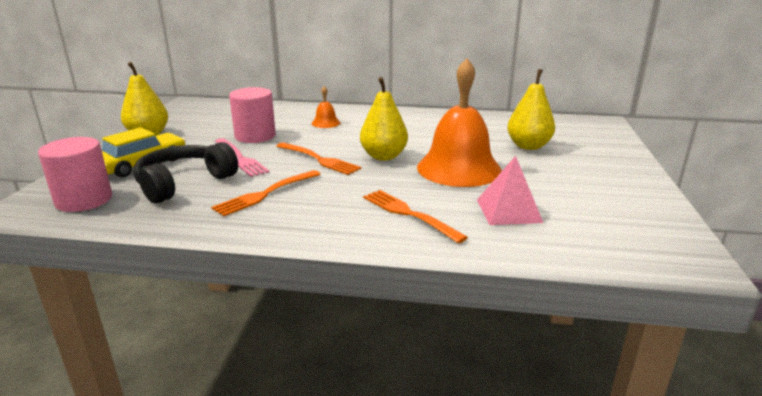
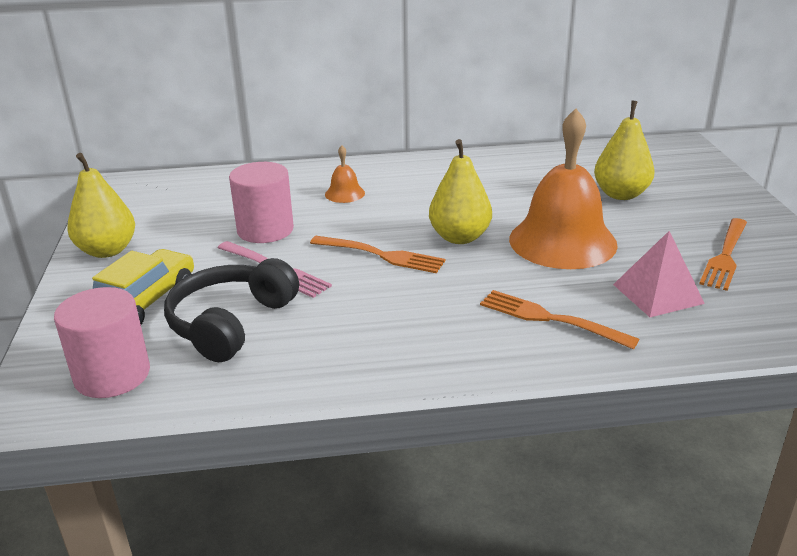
camera: 15 degrees left, 5 degrees up
orange fork [212,170,321,216] -> orange fork moved to [699,218,747,291]

